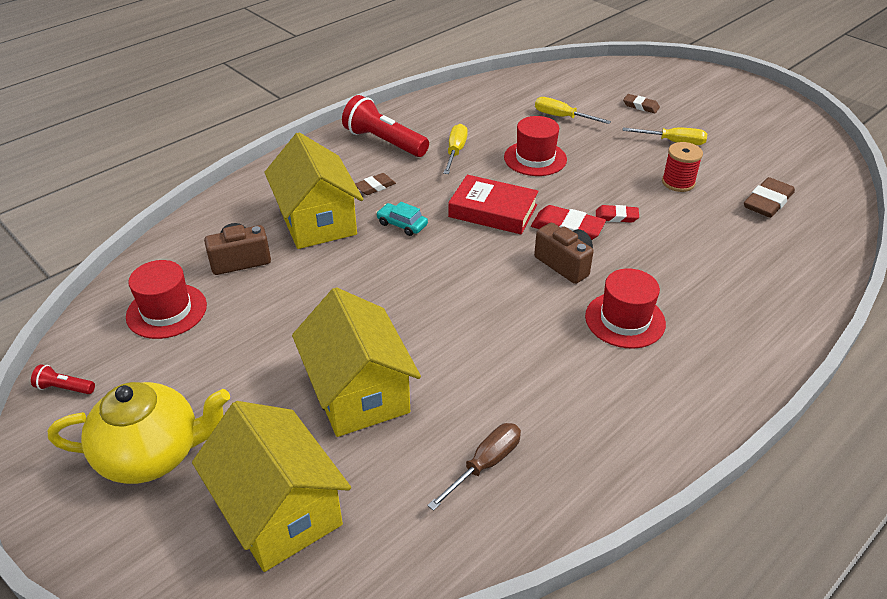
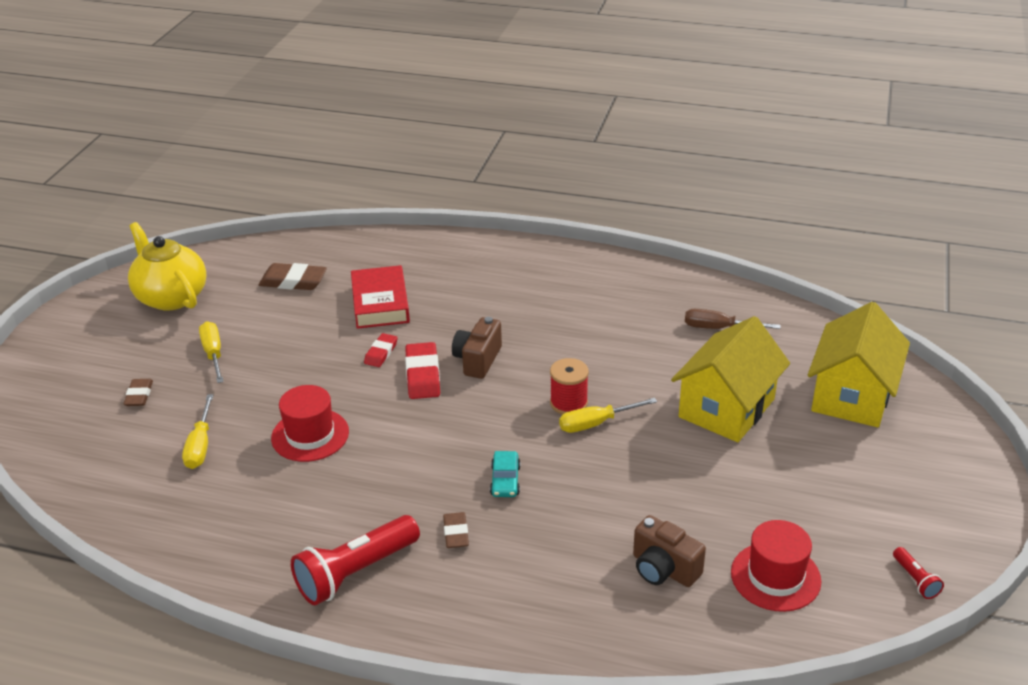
camera: 120 degrees left, 5 degrees down
yellow teapot [48,382,230,484] -> yellow teapot moved to [128,222,206,311]
yellow house [264,132,363,249] -> none
red flashlight [342,95,429,157] -> red flashlight turned 45 degrees clockwise [291,515,420,605]
brown eraser [355,173,396,195] -> brown eraser turned 60 degrees clockwise [443,512,469,548]
yellow screwdriver [443,124,468,174] -> yellow screwdriver moved to [559,398,657,433]
red book [448,175,539,234] -> red book moved to [351,265,410,329]
red hat [585,268,666,349] -> none
red eraser [596,205,639,223] -> red eraser turned 45 degrees clockwise [364,333,398,367]
red spool [662,142,703,192] -> red spool moved to [550,358,589,415]

